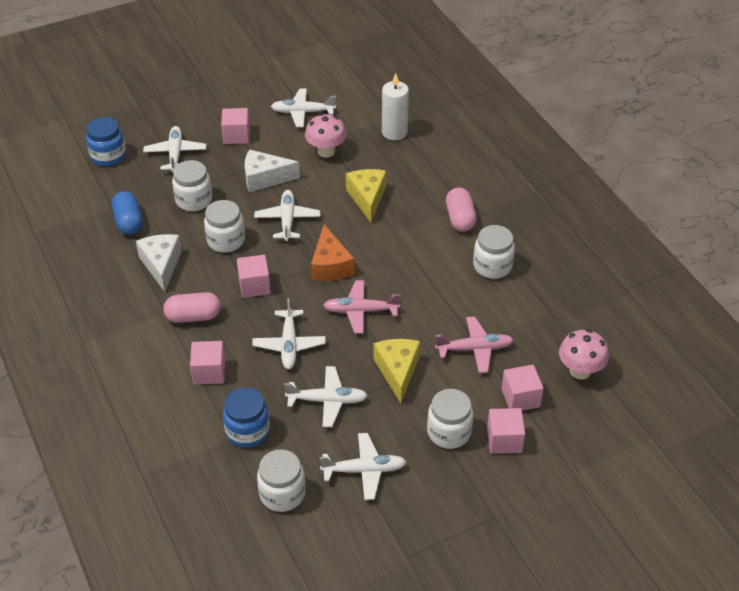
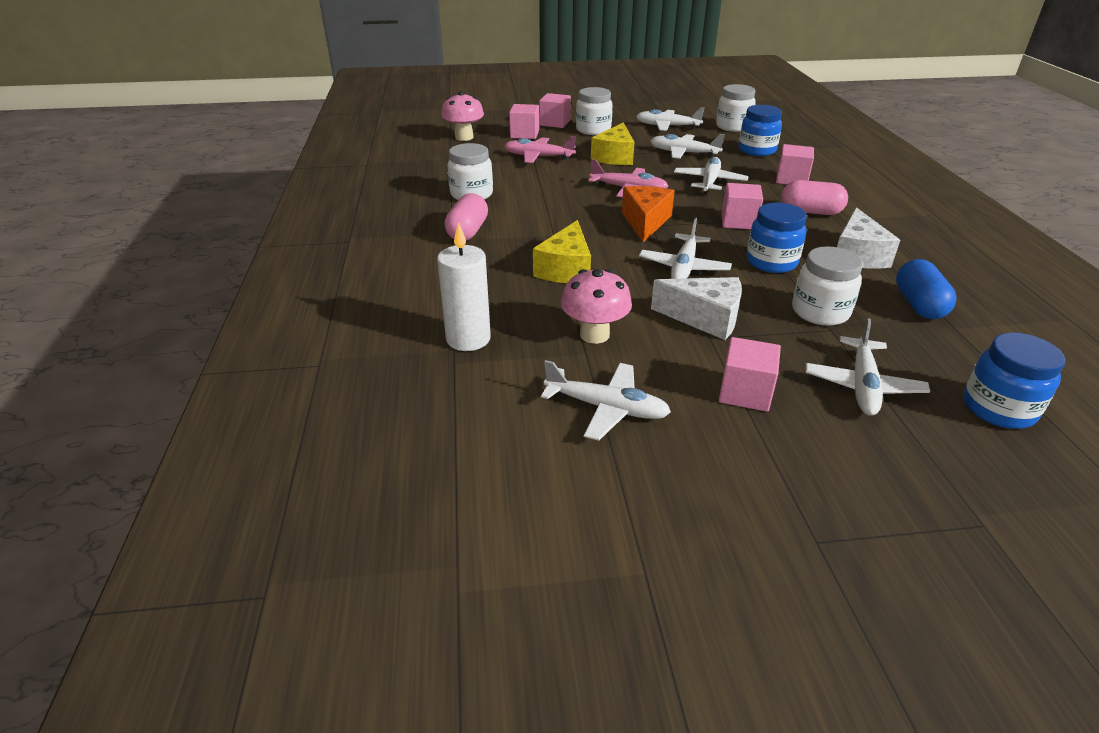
camera: 160 degrees left, 10 degrees down
white jar [204,200,245,253] -> blue jar [747,203,807,273]

